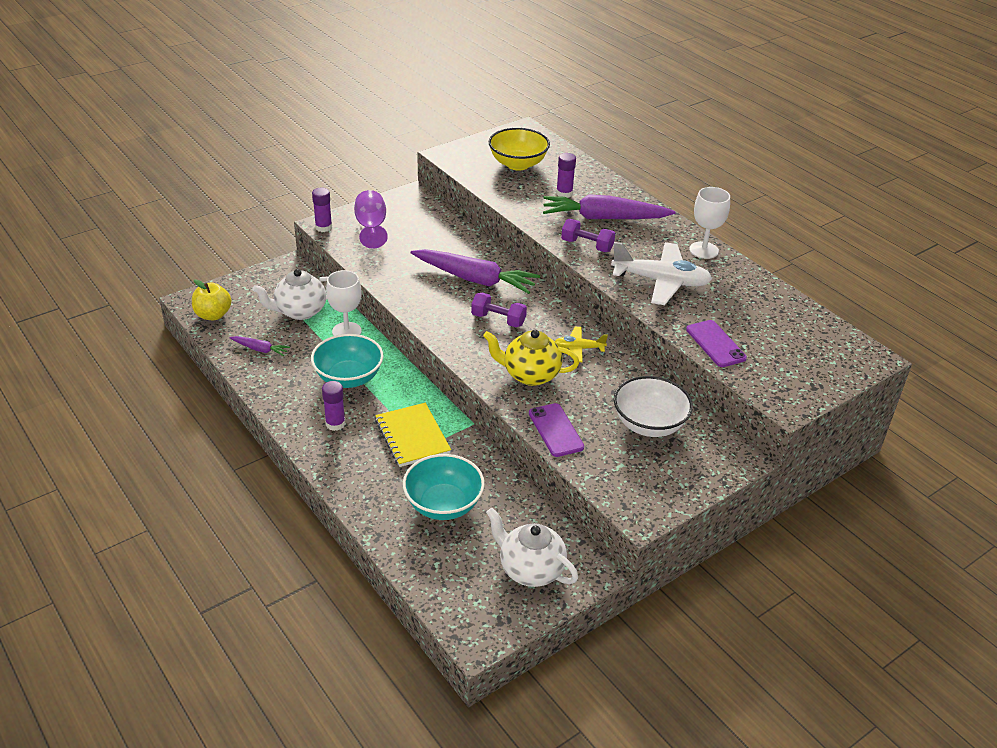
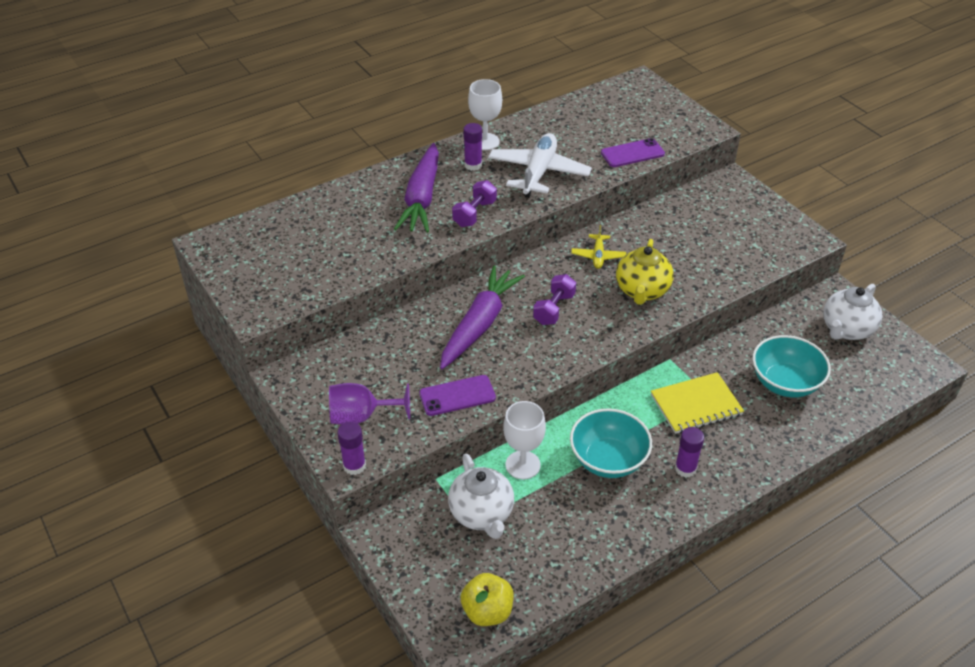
camera: 85 degrees left, 5 degrees up
purple carrot [230,336,290,356] -> none
yellow bowl [489,128,550,170] -> none
purple phone [529,403,584,457] -> purple phone moved to [419,375,496,416]
purple glue stick [556,153,576,198] -> purple glue stick moved to [463,123,482,171]
white bowl [614,376,693,437] -> none

